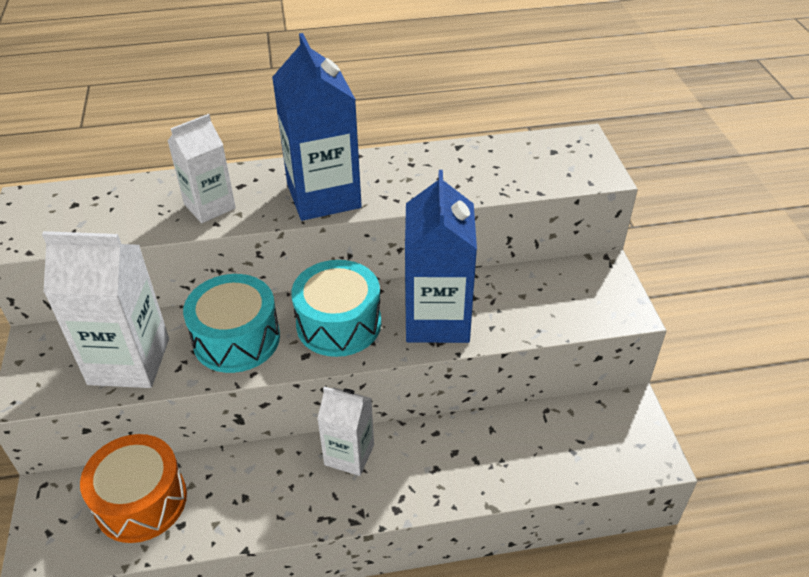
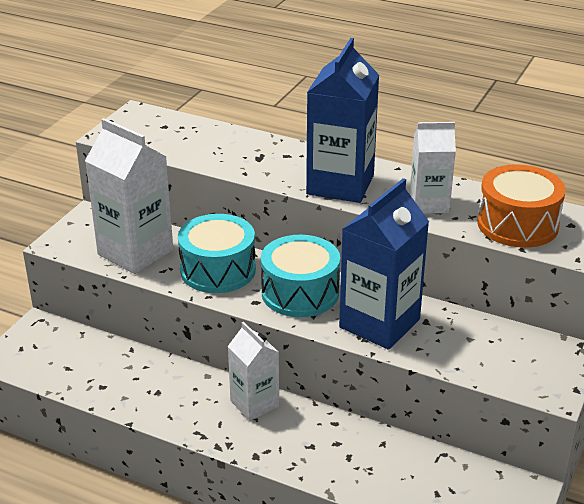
camera: 35 degrees right, 10 degrees down
orange drum [80,434,187,543] -> orange drum moved to [477,164,566,248]
white carton [168,114,236,223] -> white carton moved to [410,122,456,214]

